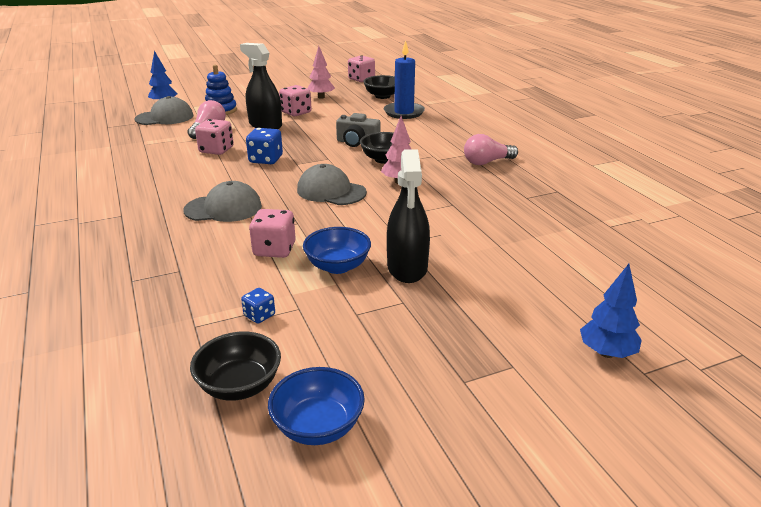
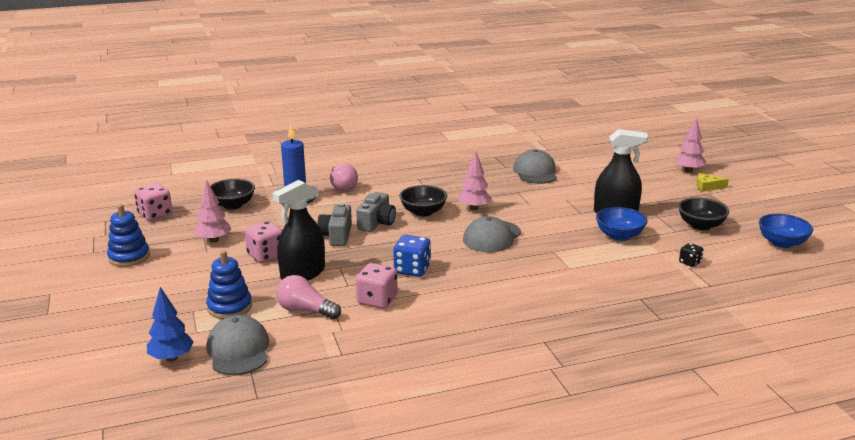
camera: 85 degrees left, 5 degrees down
grey cap [183,181,262,222] -> grey cap moved to [513,149,557,184]
black bowl [190,332,281,401] -> black bowl moved to [678,197,729,230]
blue dice [241,288,275,324] -> black dice [679,243,703,267]
pink dice [249,209,296,258] -> none
pink light bulb [464,134,518,165] -> pink light bulb moved to [330,163,358,191]
blue tree [580,264,642,358] -> pink tree [674,118,706,173]
none -> blue stacking toy [107,204,150,267]
none -> grey camera [317,203,352,246]
none -> yellow cheese [696,173,729,192]

